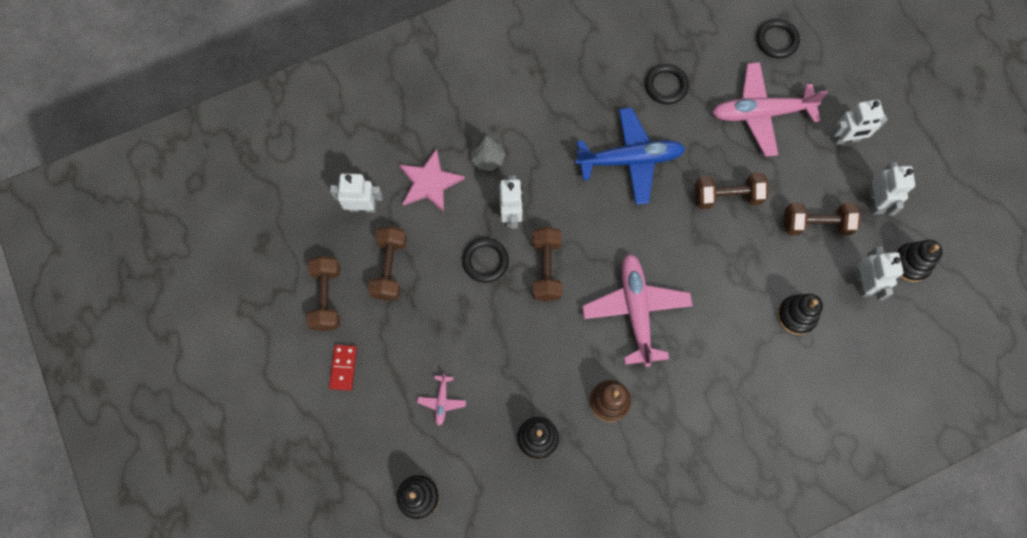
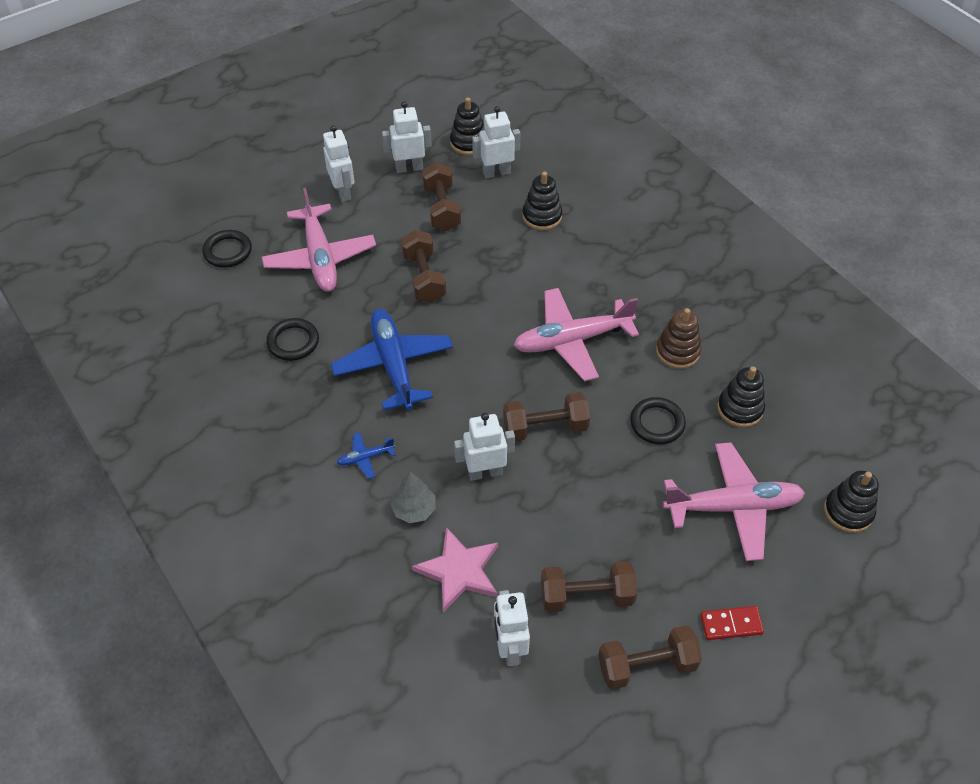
camera: 100 degrees left, 20 degrees down
pink plane [417,373,466,426] -> pink plane [663,443,805,561], size x2.31
black ring [462,238,509,283] -> black ring moved to [630,397,686,444]
none -> blue plane [337,432,395,479]

